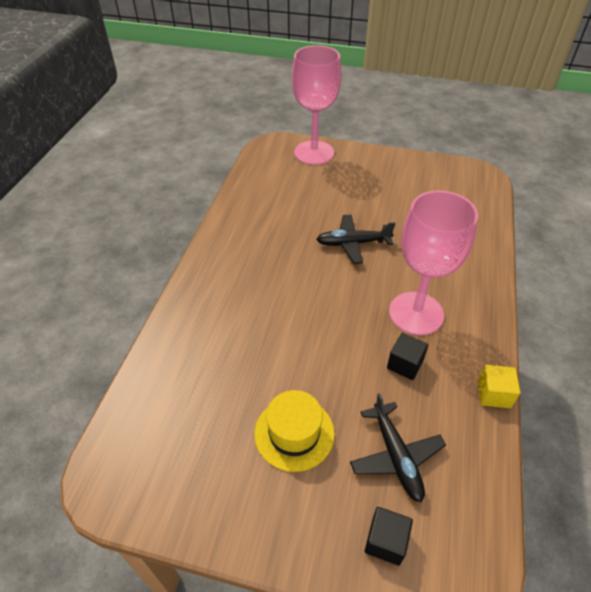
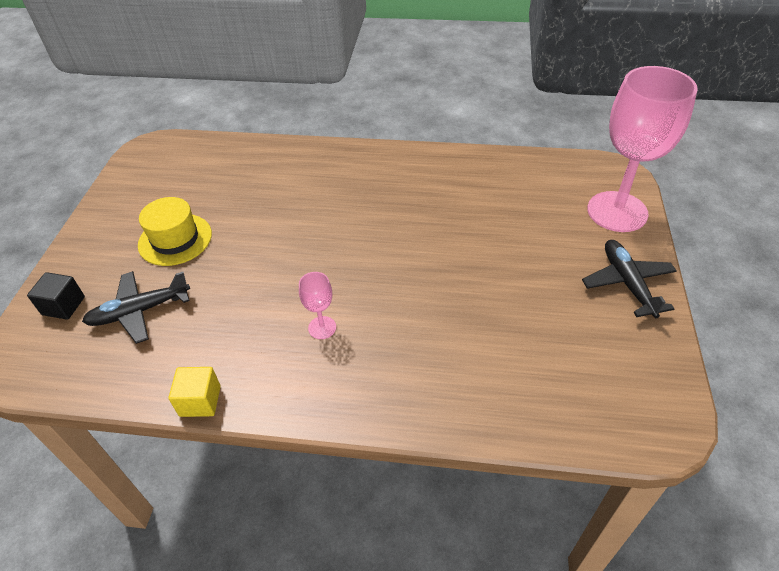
camera: 85 degrees right, 0 degrees up
black plane [316,215,396,264] -> black plane moved to [582,240,677,318]
black cube [387,333,428,380] -> none
pink goblet [389,191,478,335] -> pink goblet [299,272,336,339], size x0.42

